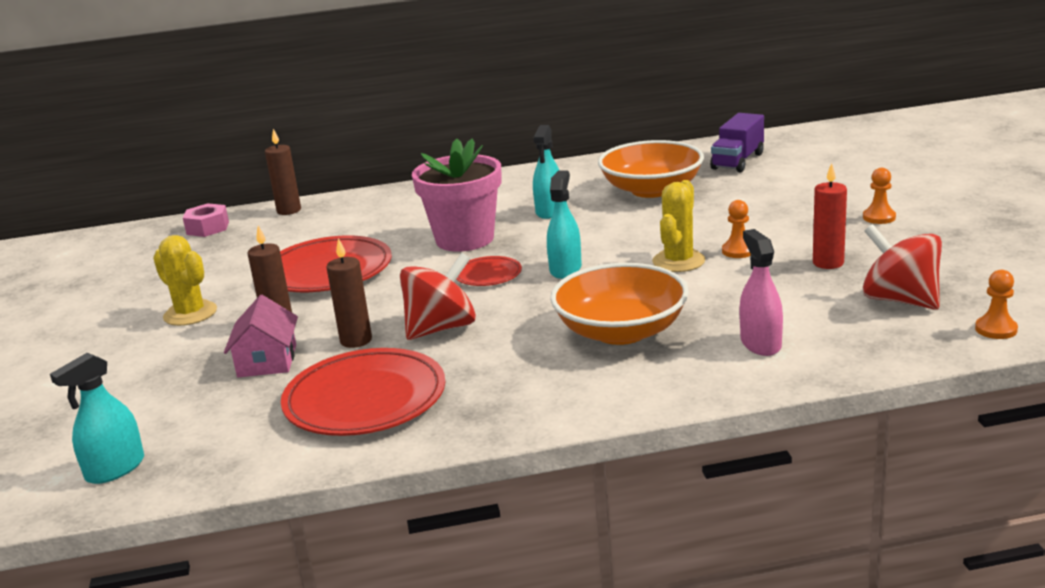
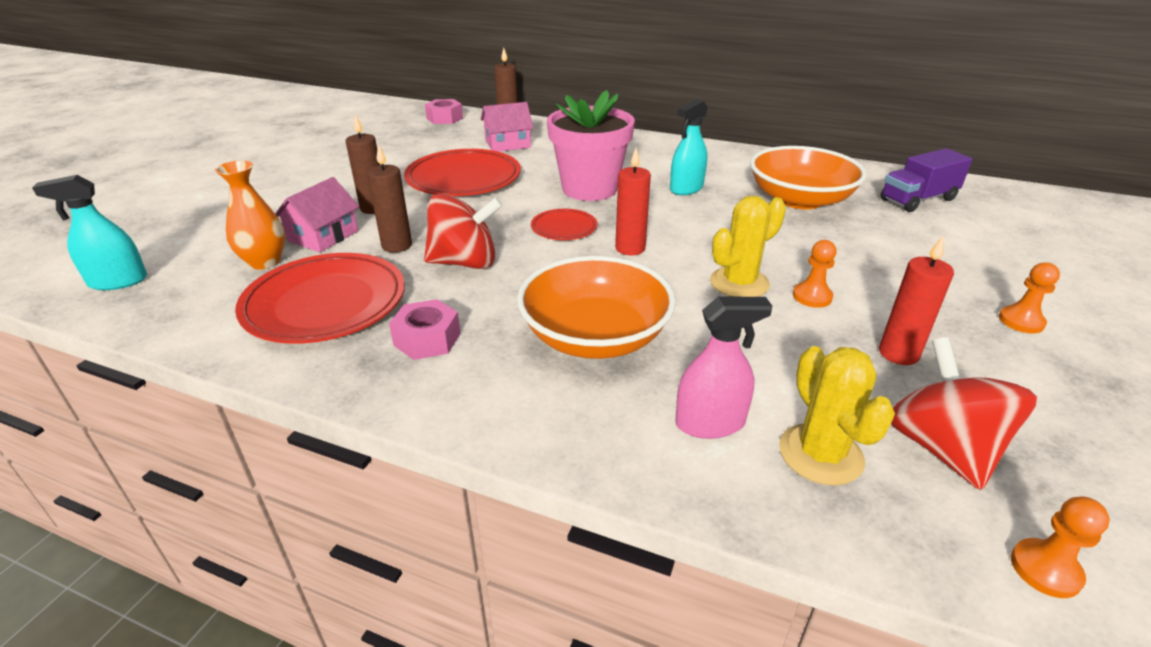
camera: 30 degrees right, 10 degrees up
yellow cactus [153,235,217,326] -> yellow cactus moved to [779,346,895,485]
turquoise spray bottle [547,170,582,279] -> red candle [615,148,651,255]
pink spray bottle [740,229,783,356] -> pink spray bottle turned 60 degrees clockwise [675,296,772,439]
none -> orange vase [215,160,285,270]
none -> pink nut [389,299,461,360]
none -> pink house [481,102,534,152]

